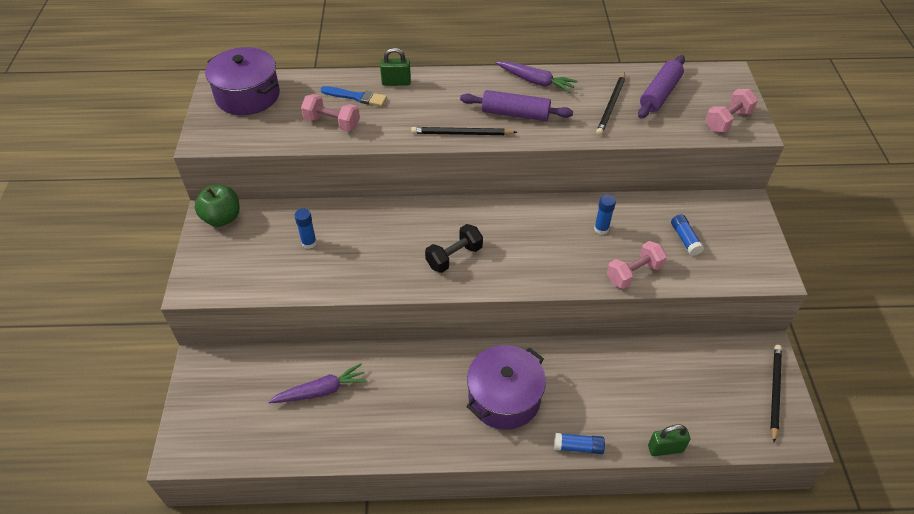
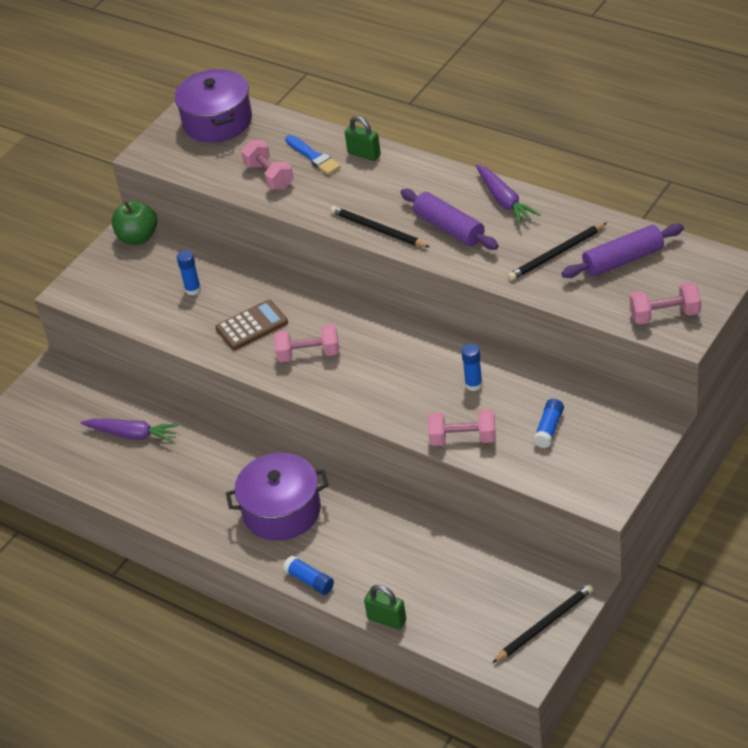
camera: 40 degrees right, 5 degrees down
black dumbbell [425,224,483,273] -> pink dumbbell [274,324,339,362]
none -> brown calculator [216,300,288,350]

